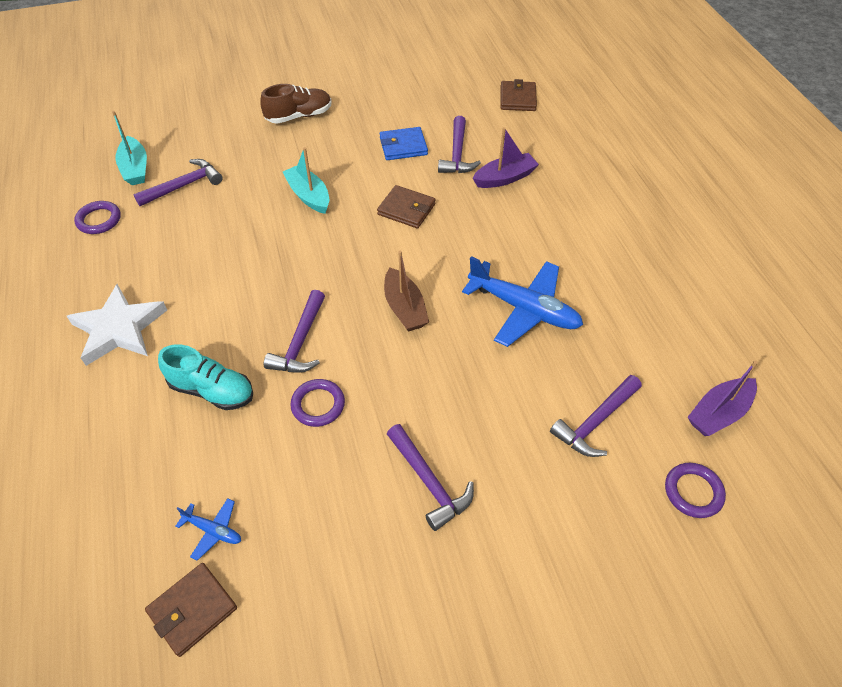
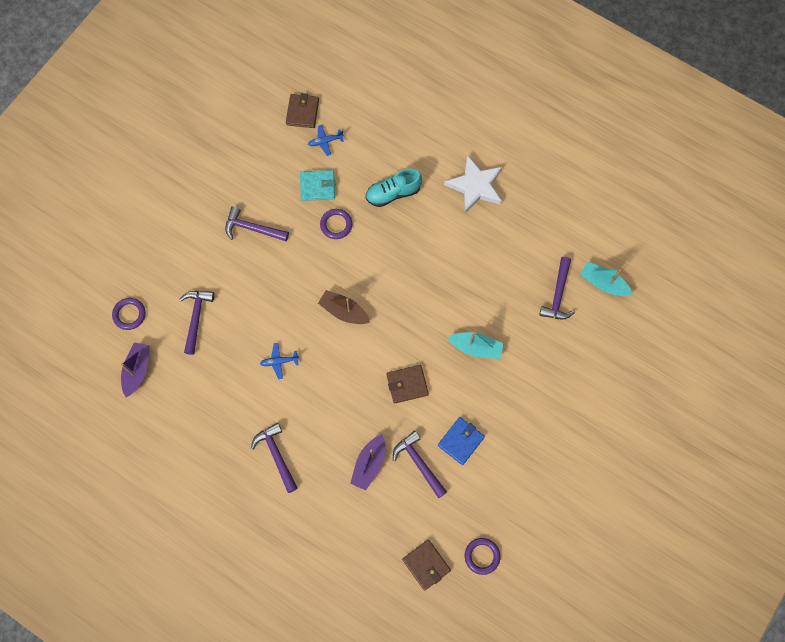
camera: 140 degrees right, 20 degrees up
purple ring [74,201,121,234] -> purple ring moved to [465,538,500,575]
brown shoe [260,84,332,124] -> none
purple hammer [264,290,325,373] -> purple hammer moved to [251,423,298,493]
blue plane [462,256,583,347] -> blue plane [260,343,299,379], size x0.46
none -> turquoise wallet [300,170,335,201]

